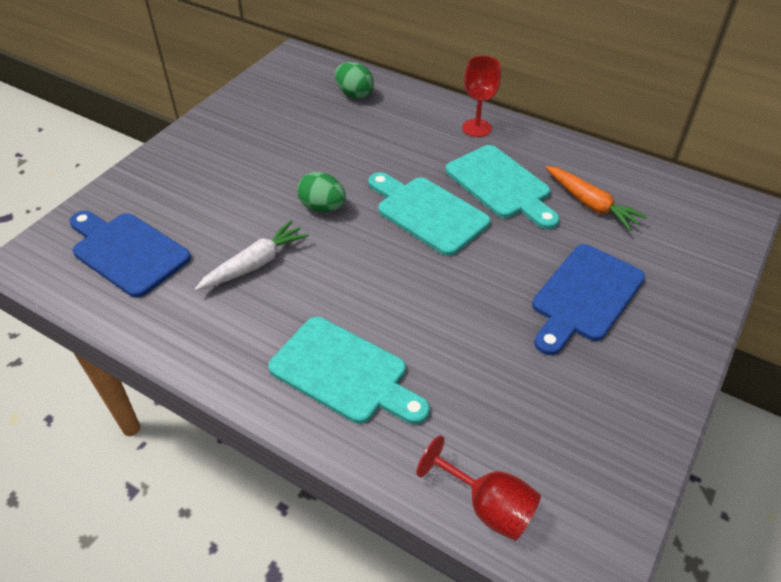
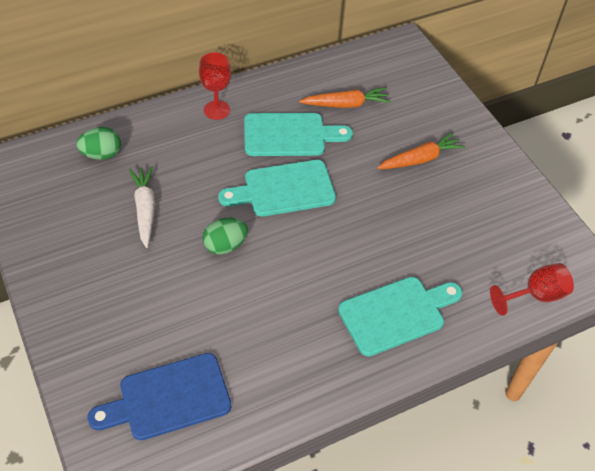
camera: 60 degrees left, 5 degrees up
white carrot [195,221,309,291] -> white carrot moved to [129,166,155,248]
blue cutting board [532,244,645,355] -> orange carrot [377,132,465,169]

